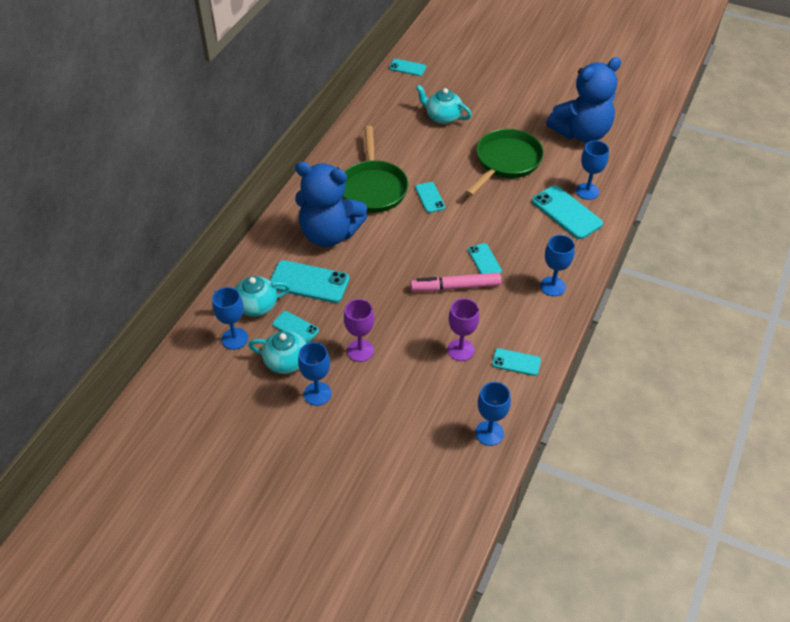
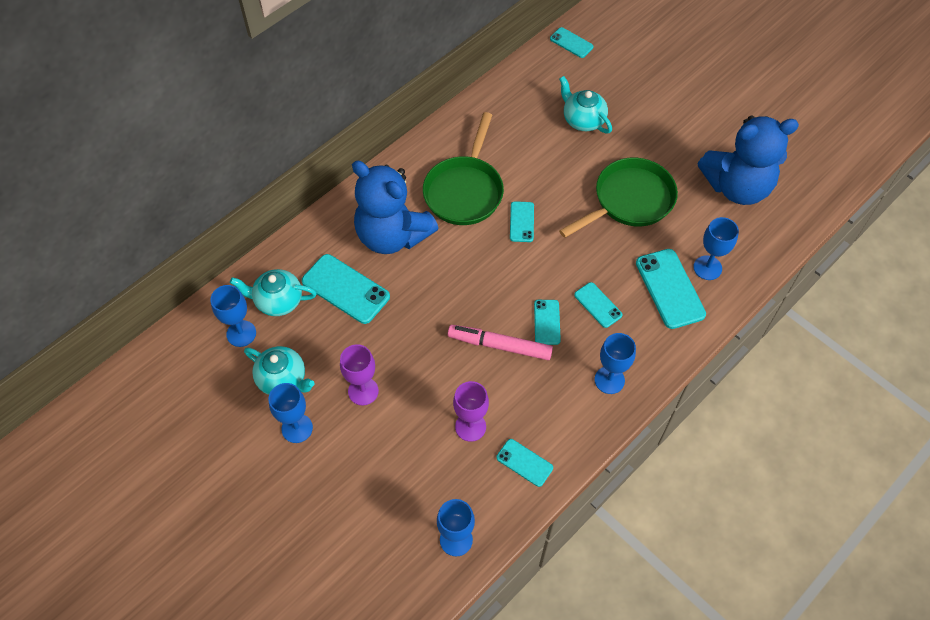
camera: 20 degrees right, 10 degrees up
turquoise phone [272,311,319,343] -> turquoise phone moved to [574,282,622,328]

